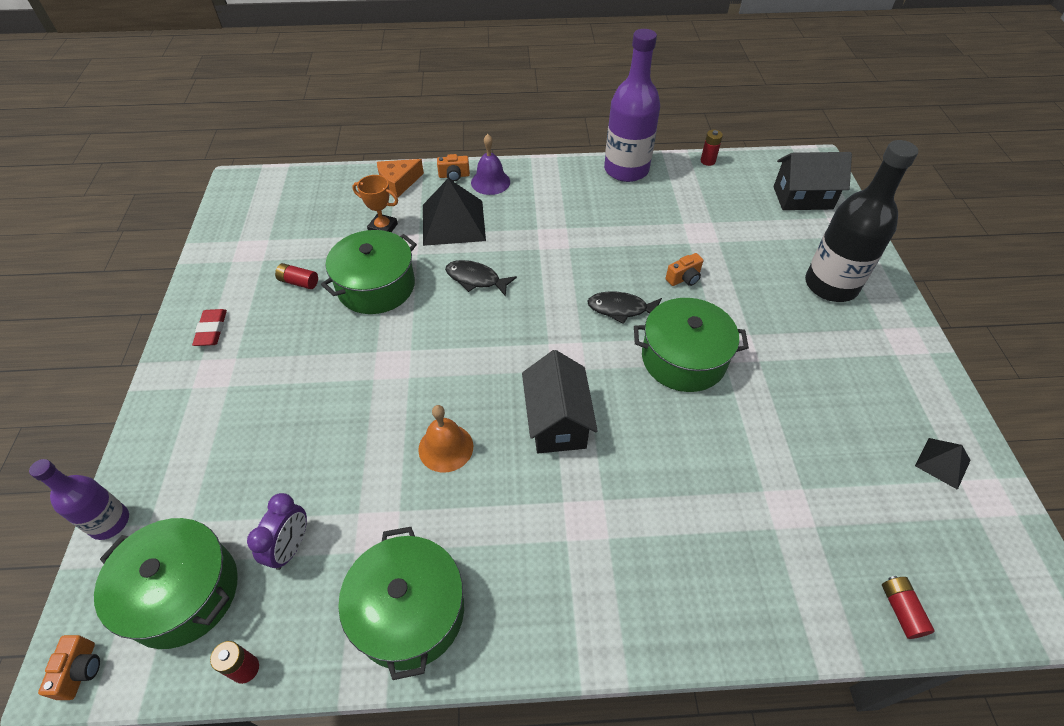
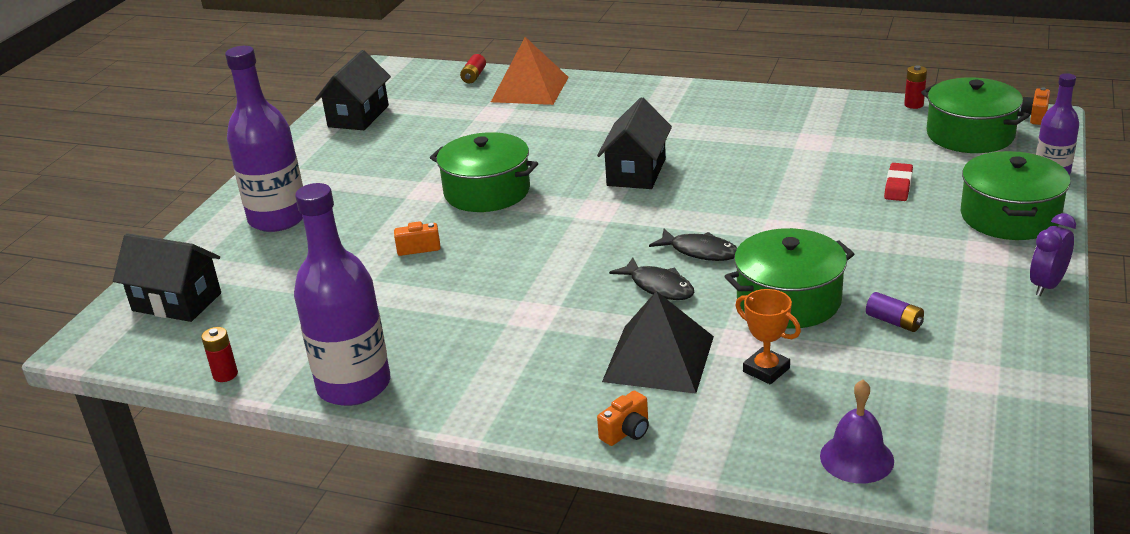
camera: 155 degrees left, 20 degrees down
red eraser [192,309,227,346] -> red eraser moved to [884,163,913,201]
purple clock [247,493,307,570] -> purple clock moved to [1030,213,1076,296]
red battery [275,263,318,289] -> purple battery [866,292,924,332]
green pot [338,527,464,680] -> green pot moved to [961,151,1071,240]
orange cheese [377,159,424,198] -> none
orange bell [418,405,473,472] -> none
orange camera [437,154,470,181] -> orange camera turned 120 degrees clockwise [597,391,649,446]
purple bell [471,134,510,195] -> purple bell moved to [820,379,894,483]
black fish [587,291,662,324] -> black fish moved to [649,229,737,261]
black bottle [805,140,918,302] -> purple bottle [225,46,303,232]
black pyramid [915,438,971,490] -> black house [315,50,391,130]
none -> orange pyramid [491,37,569,105]

